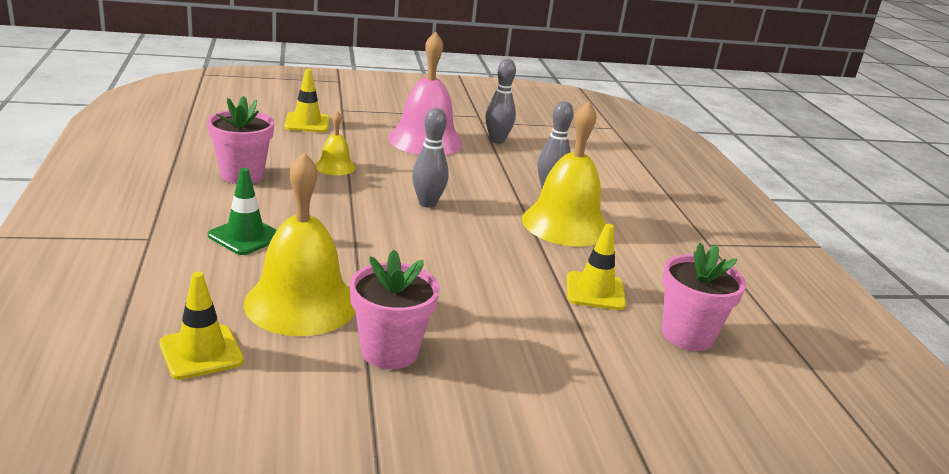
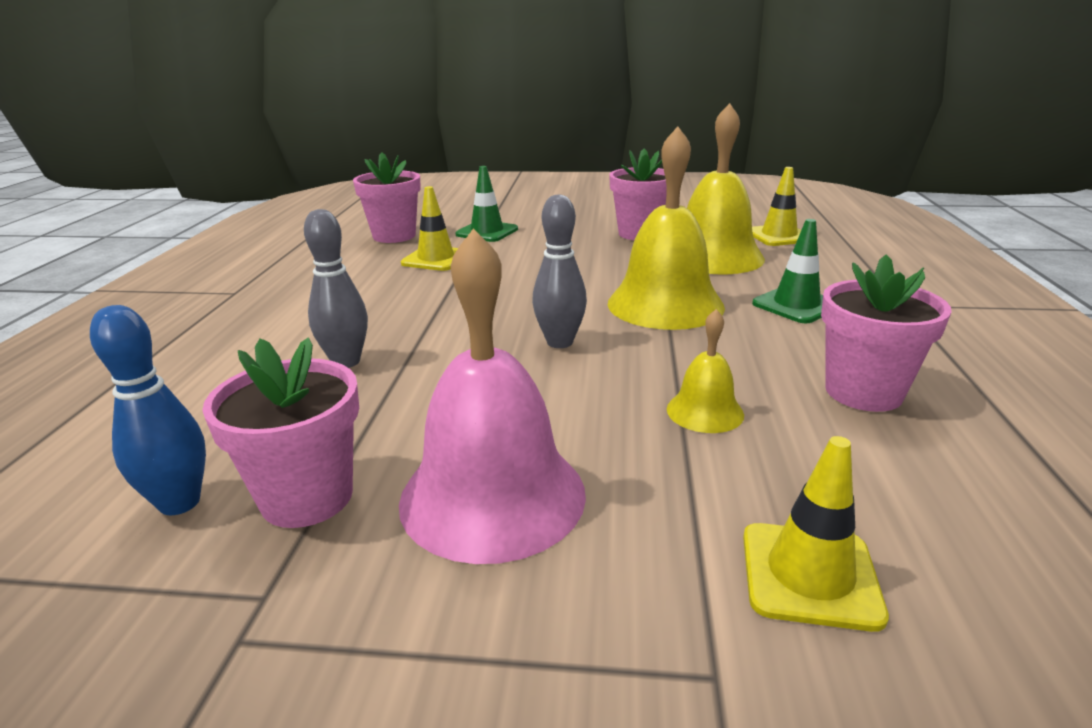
camera: 160 degrees left, 0 degrees up
grey bowling pin [485,59,516,144] -> pink flower pot [202,338,359,528]
yellow bell [522,101,606,247] -> yellow bell moved to [608,126,725,330]
none -> blue bowling pin [90,305,206,515]
none -> green traffic cone [456,166,518,242]

